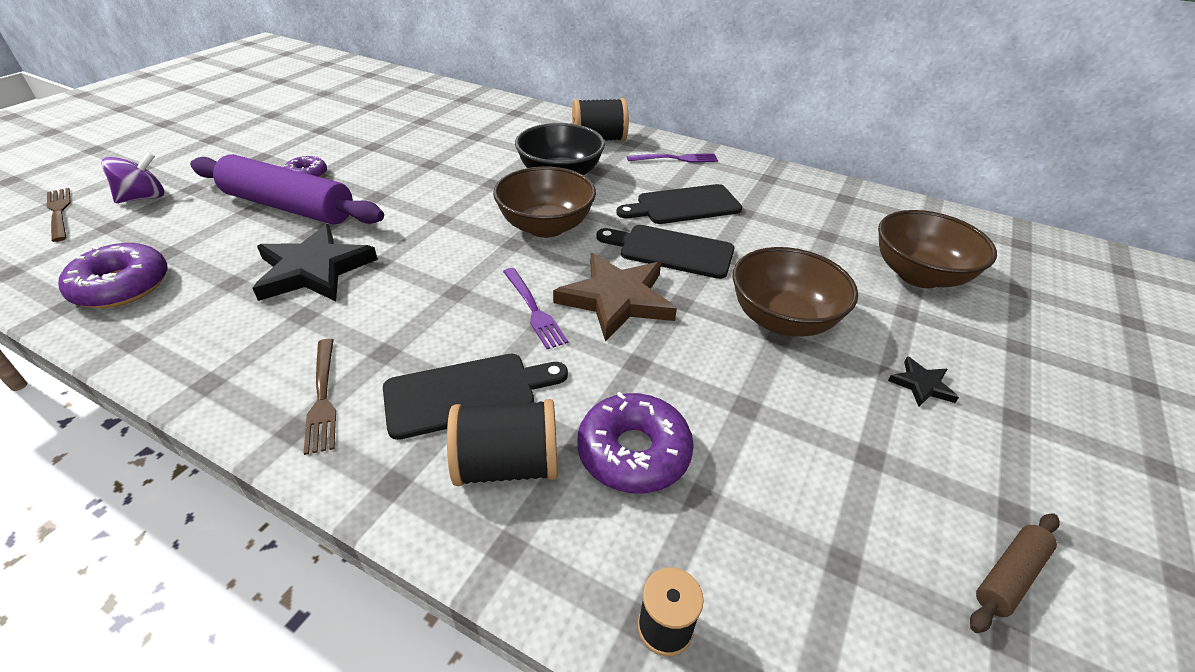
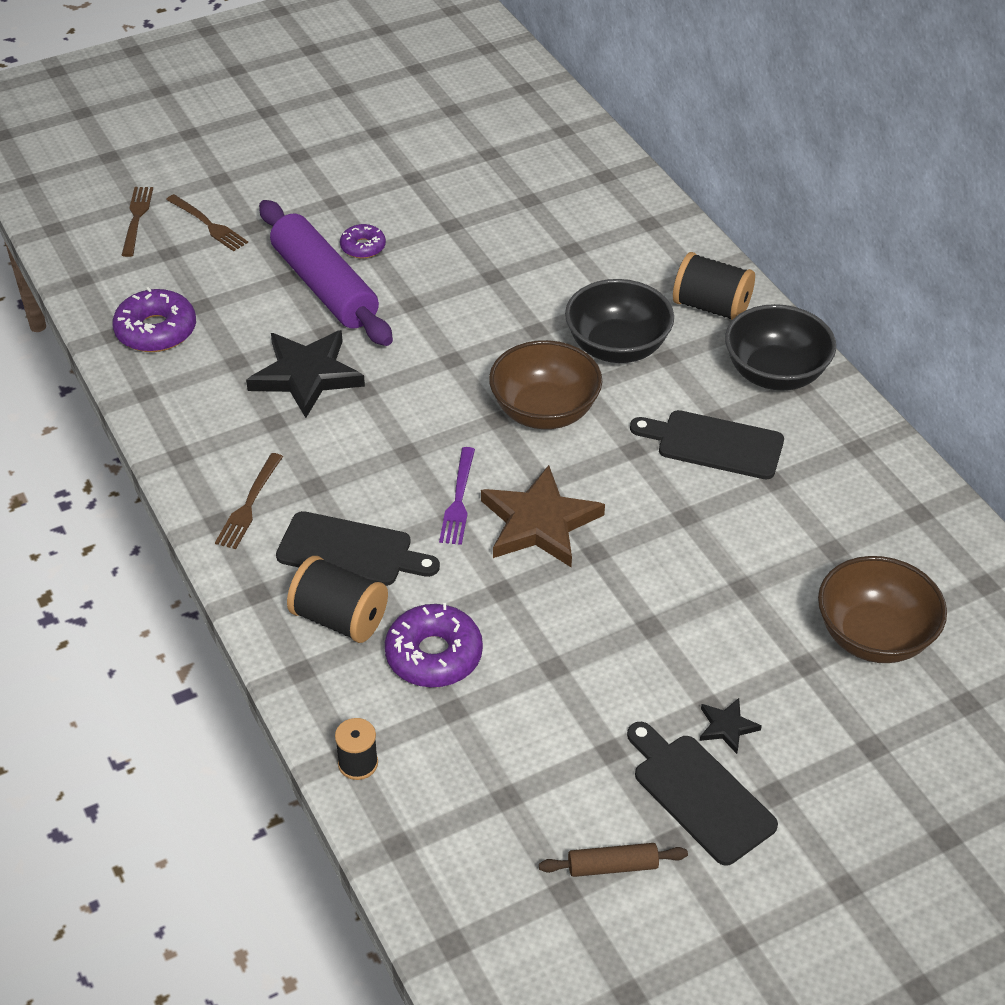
camera: 35 degrees right, 5 degrees up
purple spinning top [102,152,164,203] -> brown fork [166,194,248,251]
black cutting board [596,225,734,279] -> black cutting board moved to [627,722,778,866]
purple fork [627,153,718,163] -> black bowl [725,304,836,390]
brown bowl [733,247,858,337] -> none

